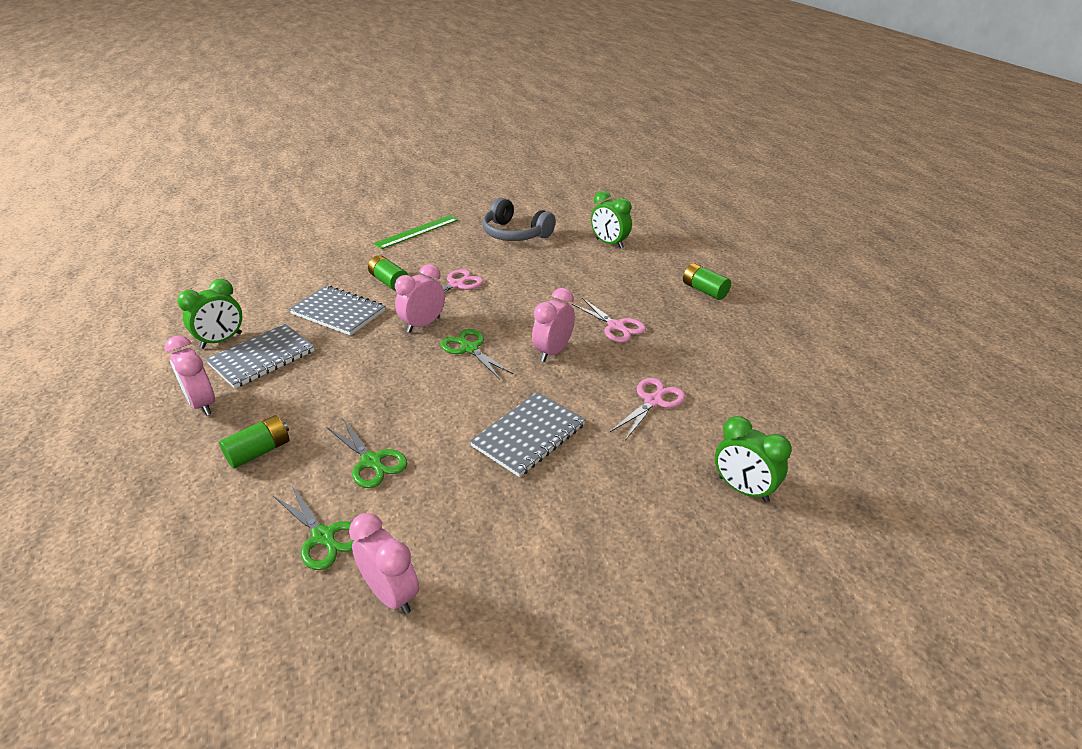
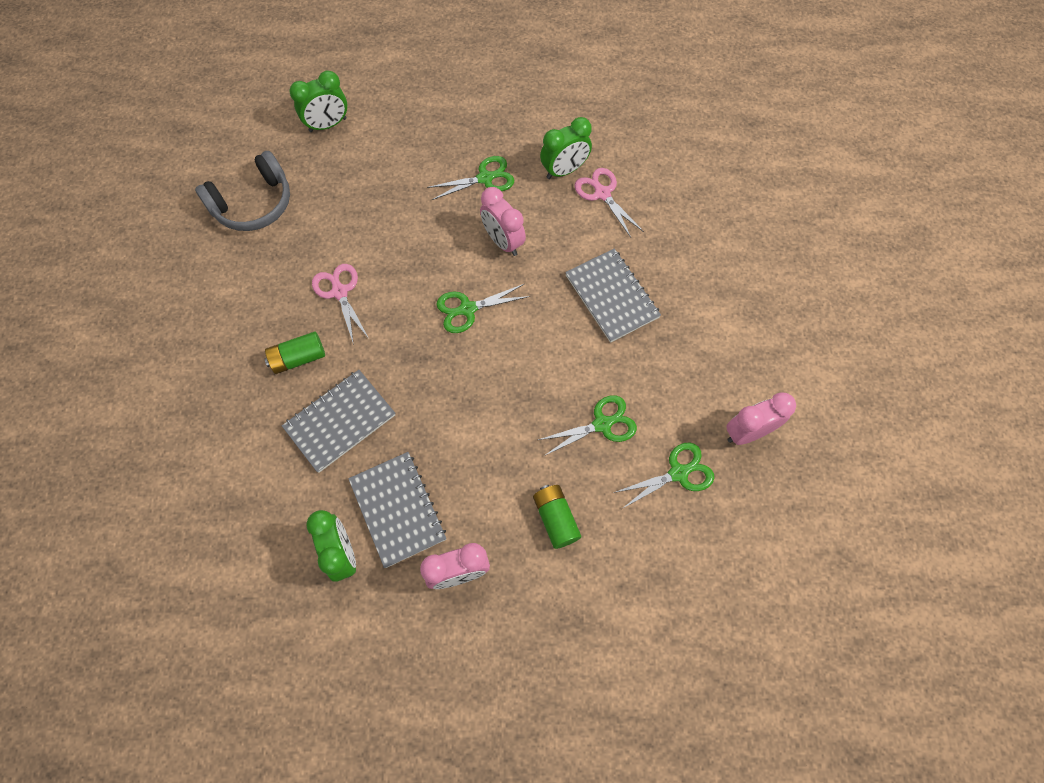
camera: 70 degrees left, 30 degrees up
green ruler [373,215,458,249] -> none
pink clock [395,264,445,333] -> none
pink scissors [572,298,646,343] -> green scissors [427,156,514,200]
green battery [683,263,731,300] -> none
green clock [715,416,792,503] -> green clock moved to [540,117,592,179]

